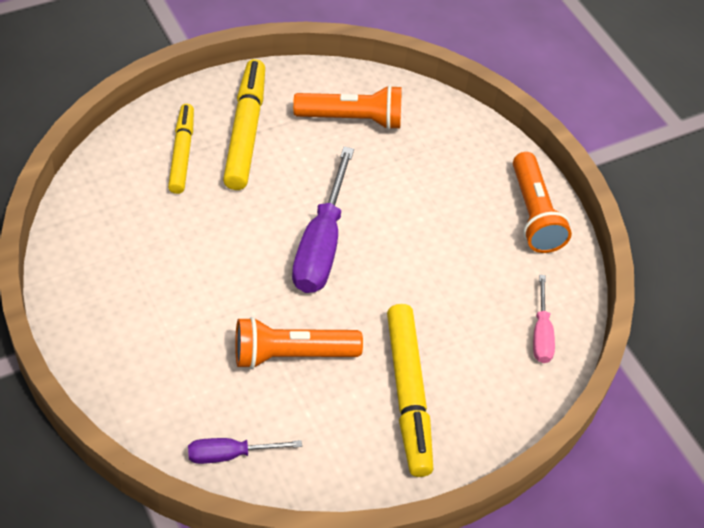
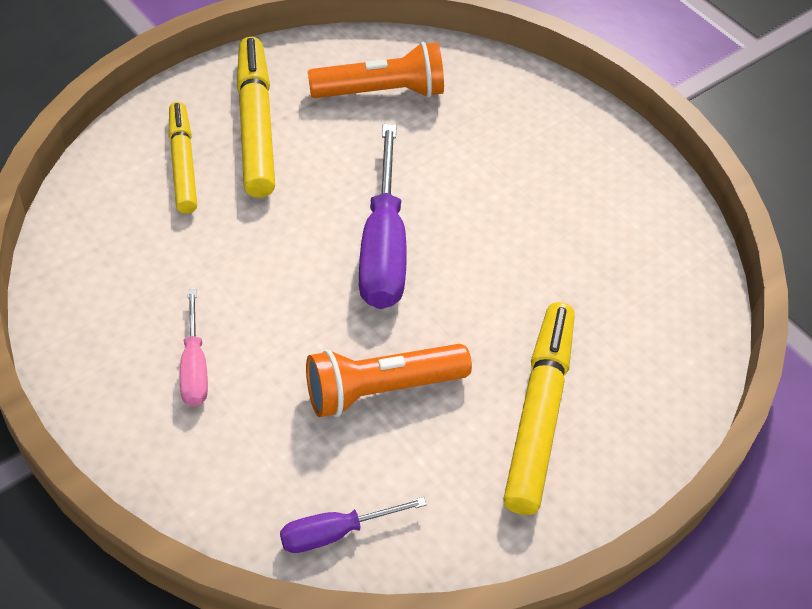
camera: 10 degrees left, 0 degrees up
yellow marker [387,304,433,477] -> yellow marker turned 150 degrees counterclockwise [503,302,575,515]
orange flashlight [513,152,572,253] -> none
pink screwdriver [533,275,555,363] -> pink screwdriver moved to [180,289,208,406]

